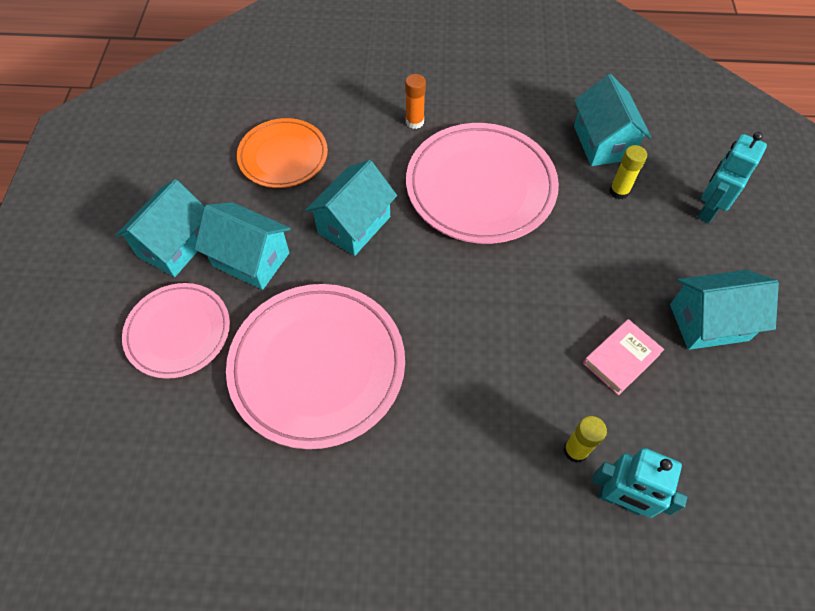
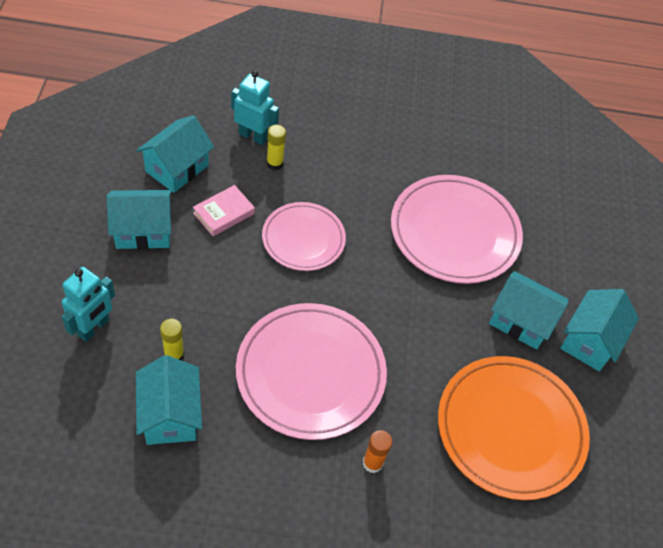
camera: 175 degrees right, 5 degrees down
pink plate [122,283,230,379] -> pink plate moved to [262,202,346,271]
orange plate [237,118,328,188] -> orange plate [438,356,590,500], size x1.62
turquoise house [305,160,397,256] -> turquoise house moved to [136,115,214,193]

